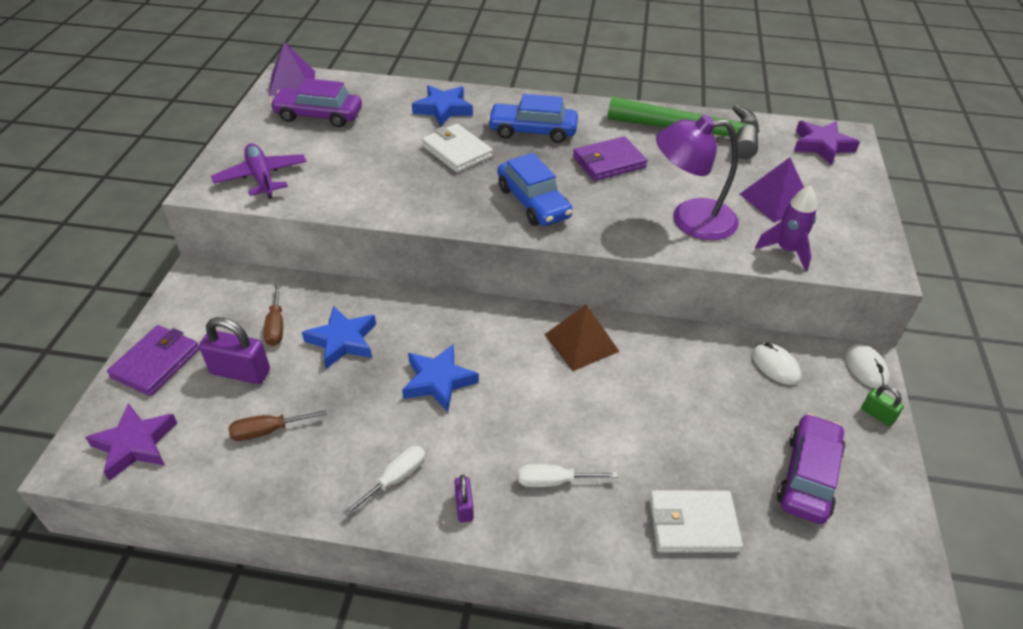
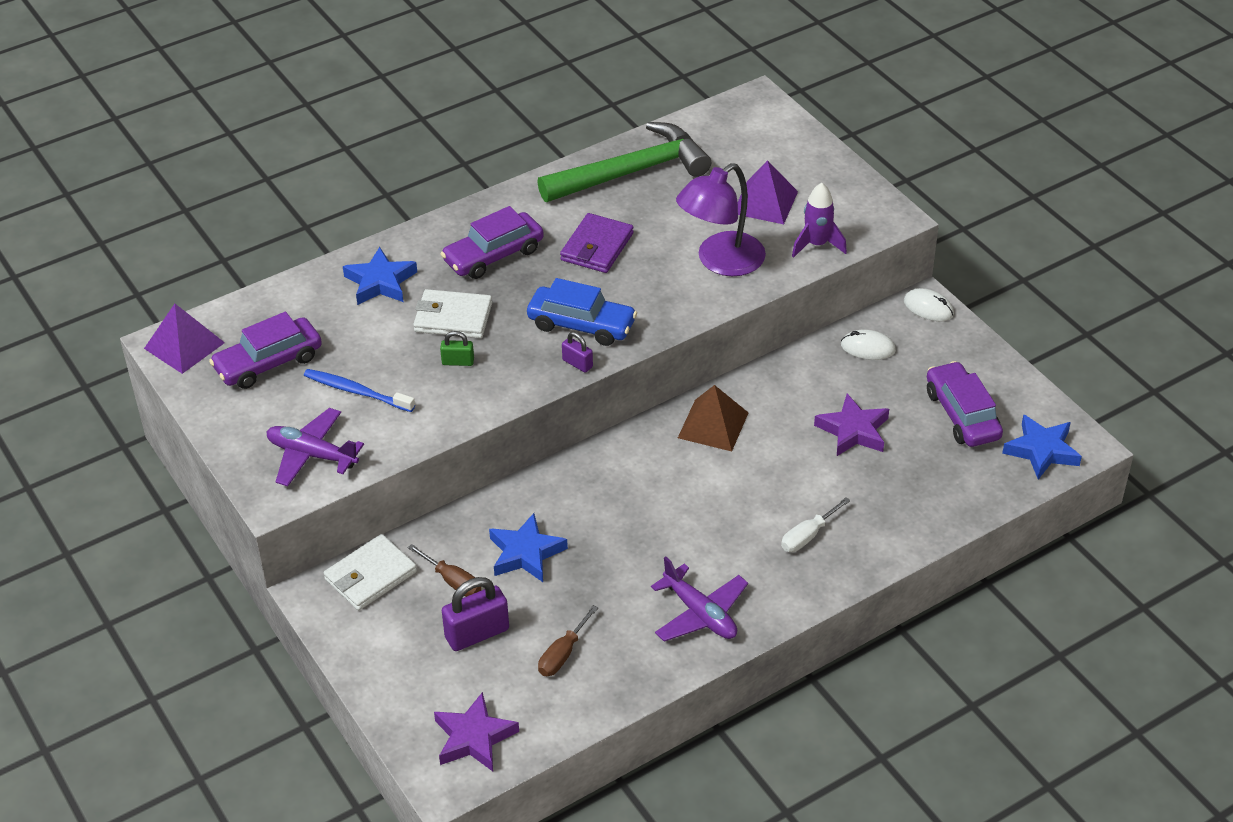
camera: 40 degrees left, 0 degrees up
purple wallet [107,325,200,396] -> none
white screwdriver [343,446,426,517] -> purple plane [651,557,748,642]
blue star [402,344,479,412] -> blue star moved to [1002,414,1082,480]
purple padlock [455,475,474,522] -> purple padlock moved to [562,332,593,373]
blue car [487,94,578,143] -> purple car [441,206,544,279]
white wallet [649,490,743,553] -> white wallet moved to [324,534,417,610]
purple star [794,121,860,165] -> purple star moved to [814,394,889,456]
green padlock [861,385,904,426] -> green padlock moved to [440,331,474,366]
none -> blue toothbrush [304,369,415,412]

